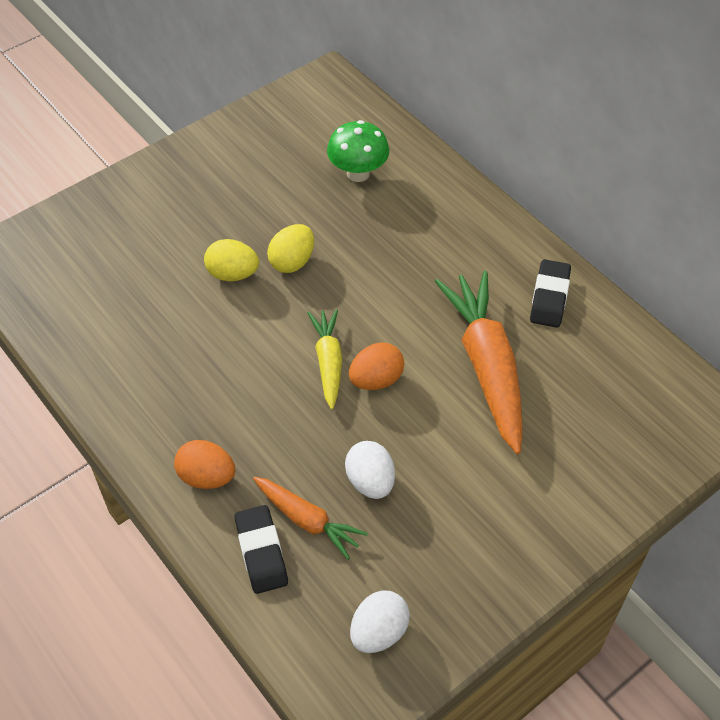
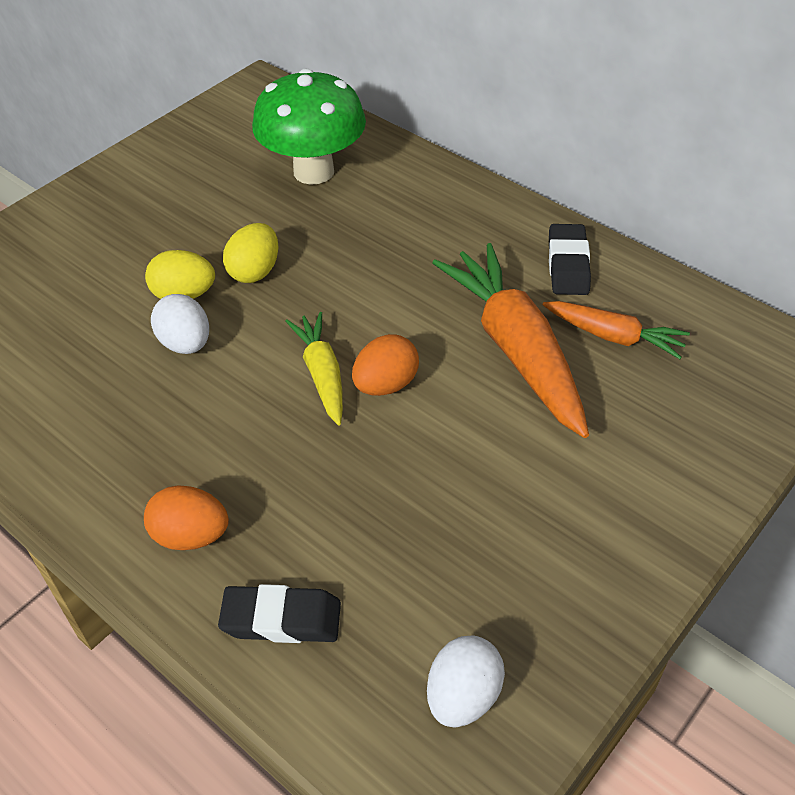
camera: 10 degrees left, 5 degrees down
black eraser [235,505,288,594] -> black eraser turned 60 degrees counterclockwise [218,584,341,643]
orange carrot [253,477,368,560] -> orange carrot moved to [543,301,690,359]
green mushroom [327,120,389,182] -> green mushroom [252,68,366,185], size x1.52
white egg [345,441,395,499] -> white egg moved to [151,294,209,354]

